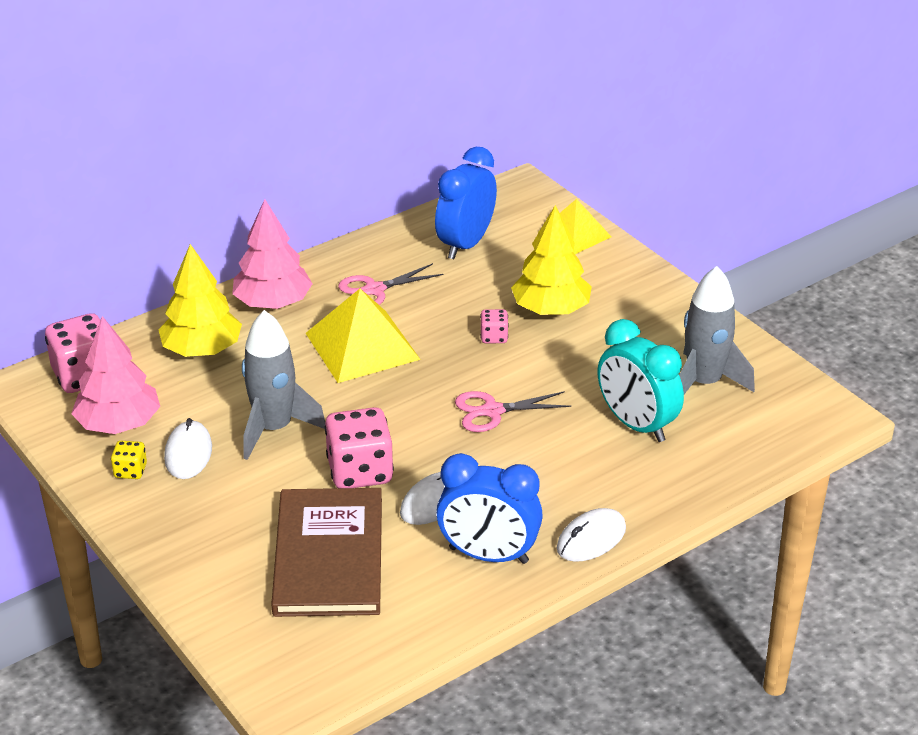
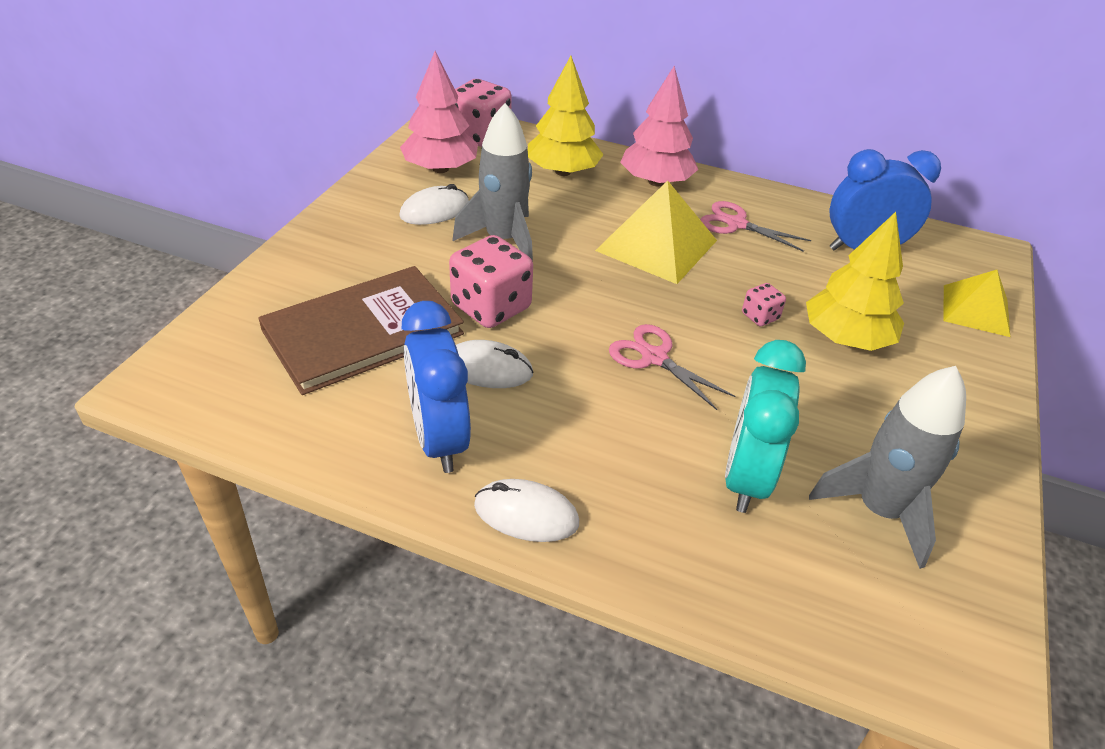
camera: 55 degrees right, 5 degrees up
yellow dice [111,441,147,479] -> none

